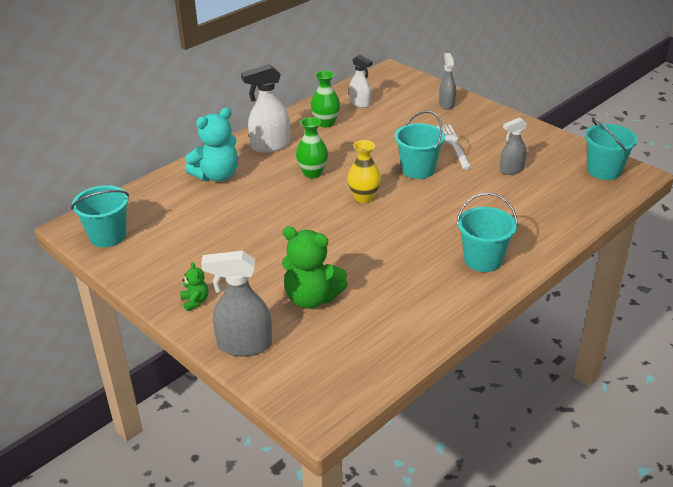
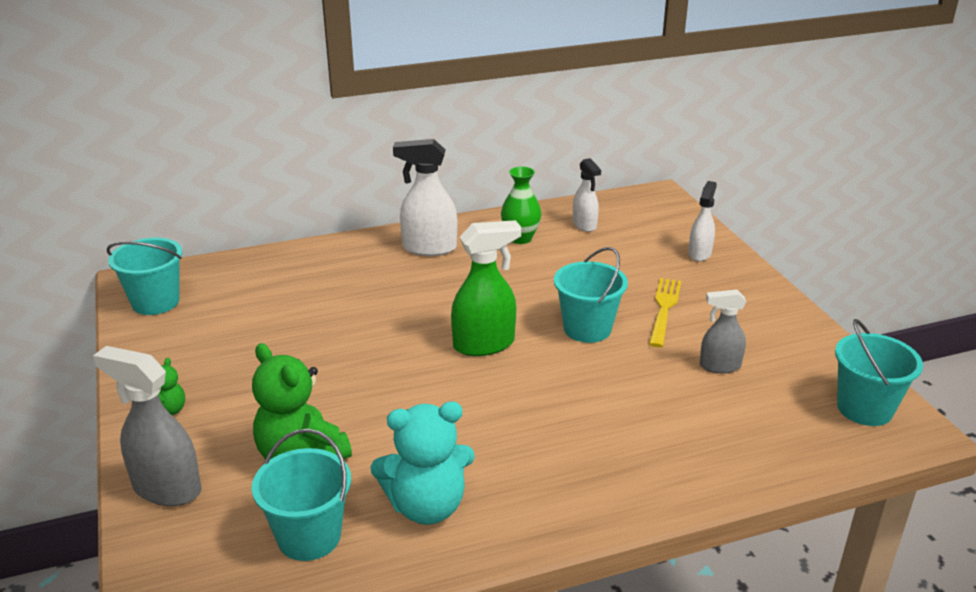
camera: 25 degrees right, 5 degrees down
turquoise teddy bear [185,108,238,182] -> turquoise teddy bear moved to [370,402,475,525]
green vase [296,117,328,178] -> none
yellow vase [347,140,381,203] -> green spray bottle [451,220,521,356]
white fork [436,125,472,169] -> yellow fork [649,278,681,348]
grey spray bottle [439,53,456,110] -> white spray bottle [688,181,717,262]
turquoise bucket [457,193,518,272] -> turquoise bucket moved to [252,429,351,561]

